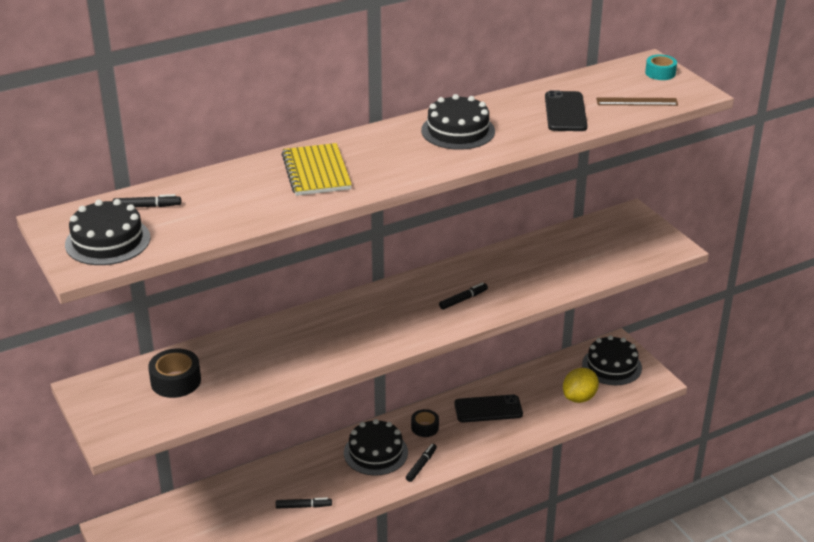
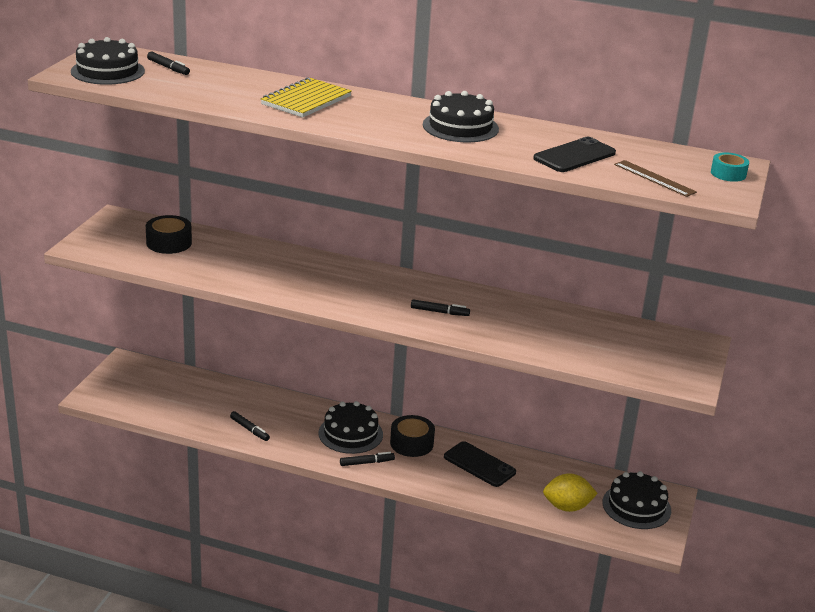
camera: 45 degrees right, 5 degrees down
black tape [411,409,439,437] -> black tape [390,415,435,457], size x1.53

